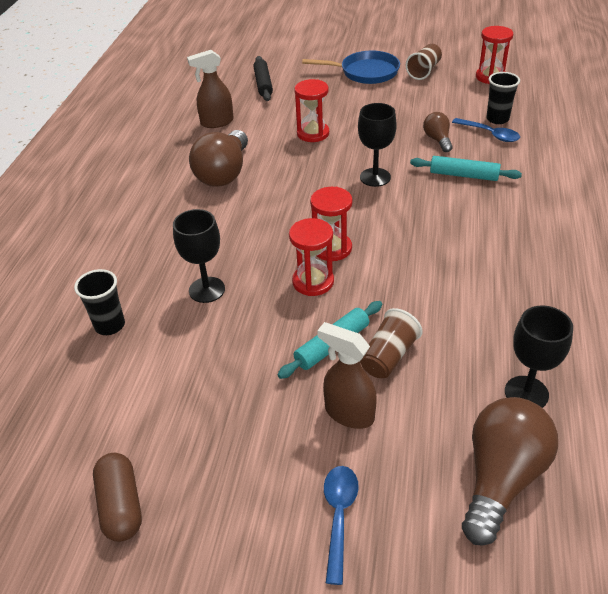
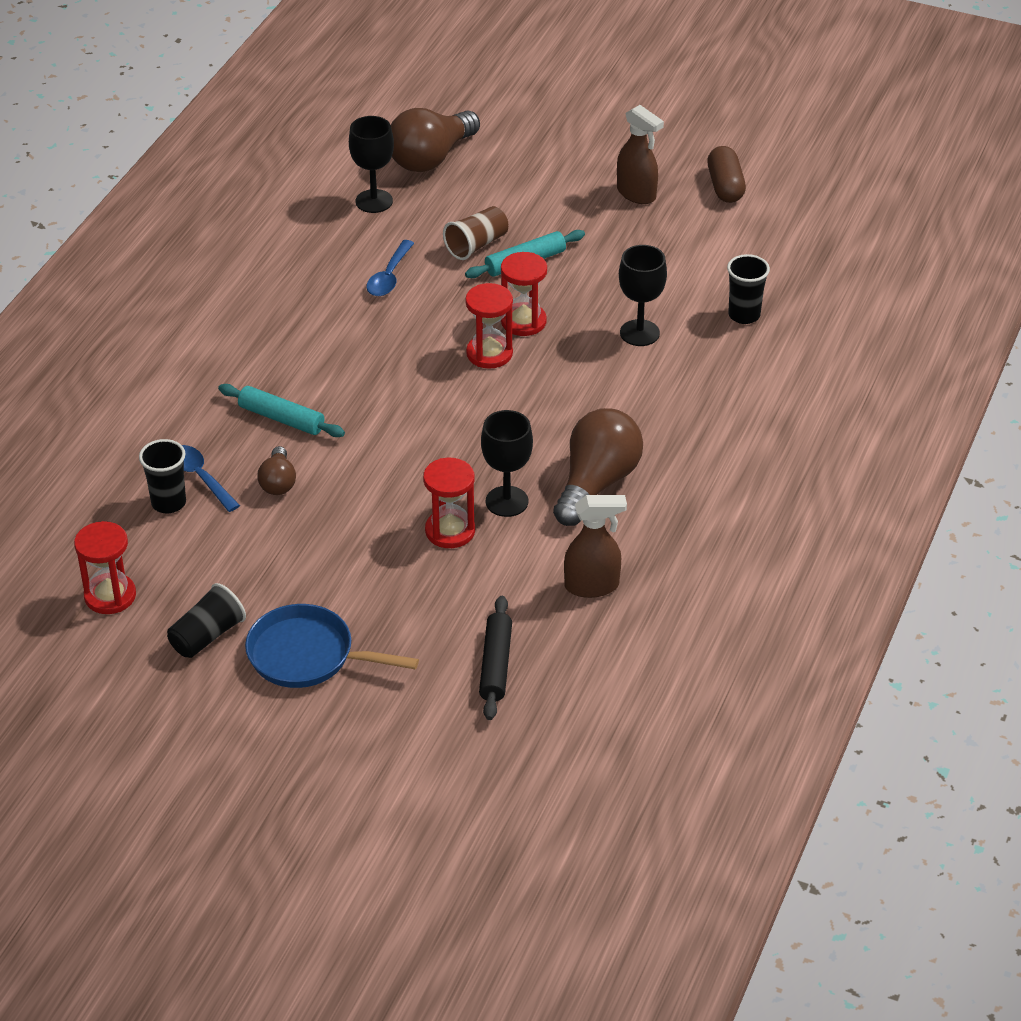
camera: 170 degrees left, 0 degrees up
brown spray bottle [317,322,377,429] -> brown spray bottle moved to [617,105,664,204]
blue spoon [324,466,359,585] -> blue spoon moved to [367,240,414,296]
black goblet [358,103,397,187] -> black goblet moved to [481,410,533,517]
brown cup [406,44,442,80] -> black cup [167,583,246,658]

